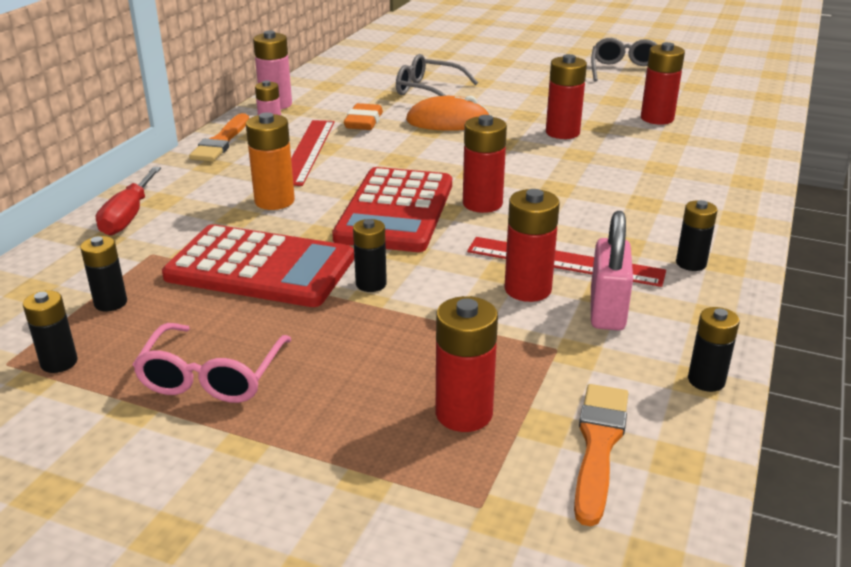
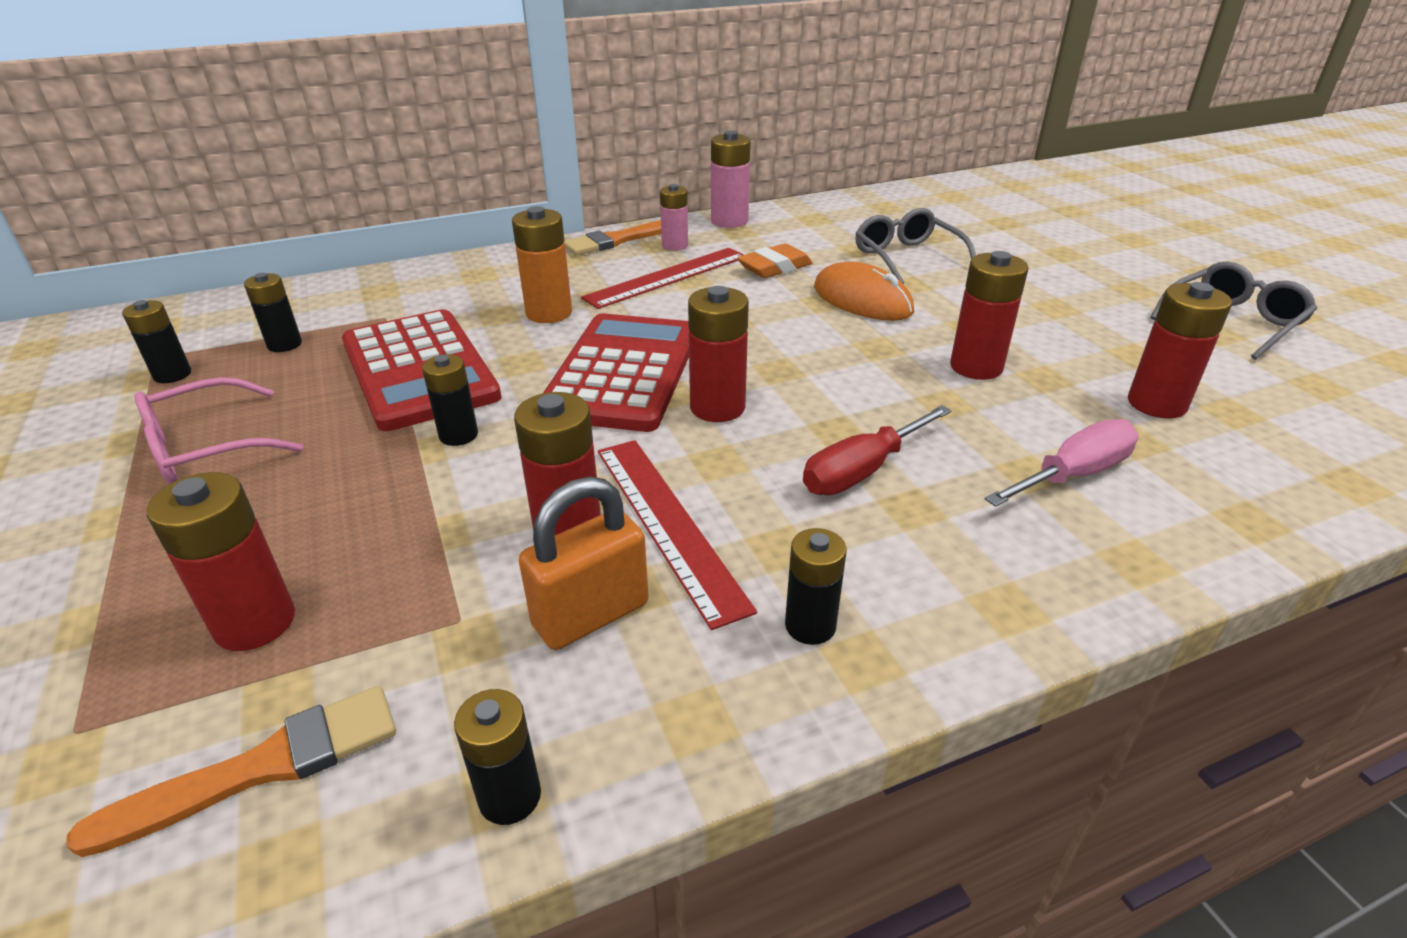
camera: 45 degrees right, 5 degrees up
red screwdriver [96,167,161,235] -> red screwdriver moved to [803,405,952,495]
red calculator [332,167,452,252] -> red calculator turned 135 degrees clockwise [543,313,689,432]
pink padlock [591,211,633,331] -> orange padlock [519,476,649,650]
none -> pink screwdriver [985,419,1139,507]

